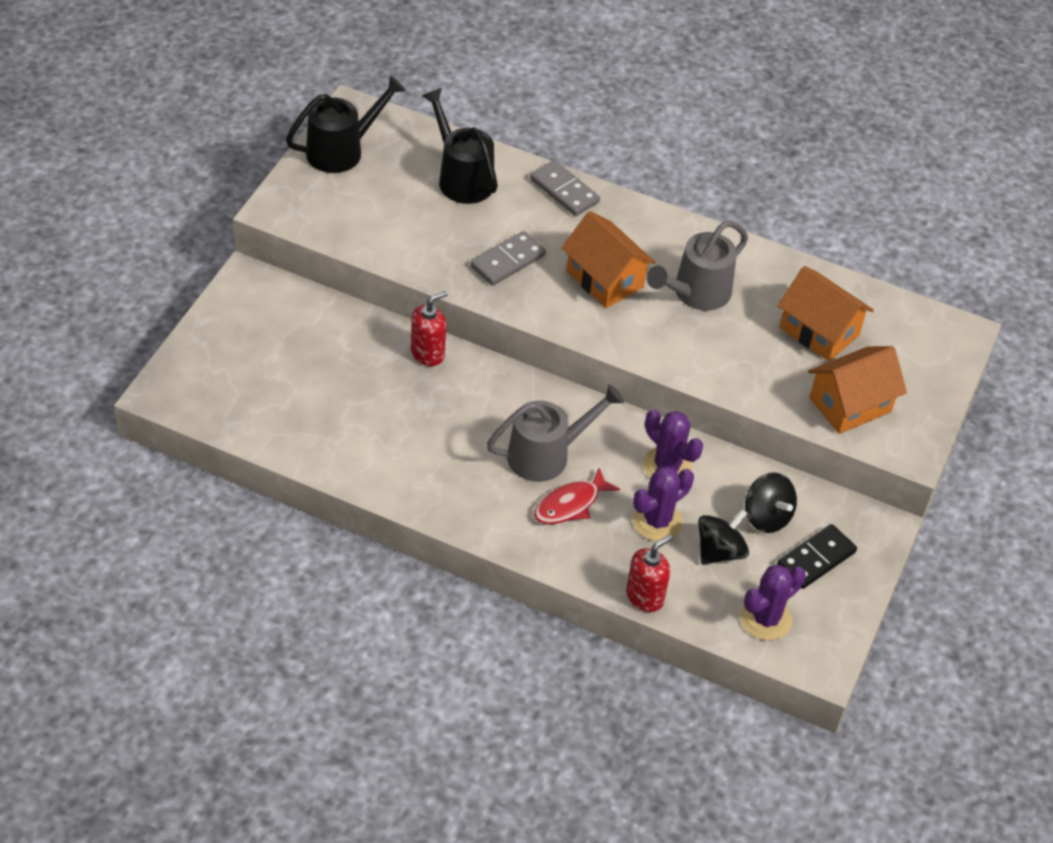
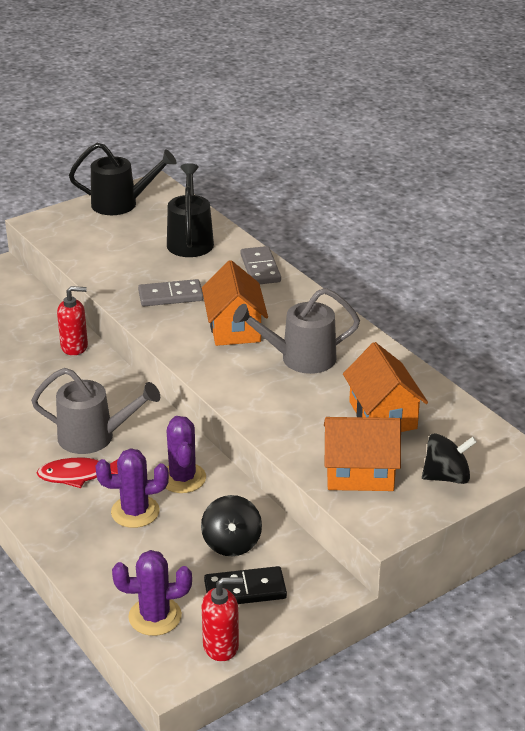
camera: 35 degrees right, 15 degrees down
red soap dispenser [626,535,673,612] -> red soap dispenser moved to [202,577,243,661]
black spinning top [698,509,749,565] -> black spinning top moved to [422,433,477,484]

